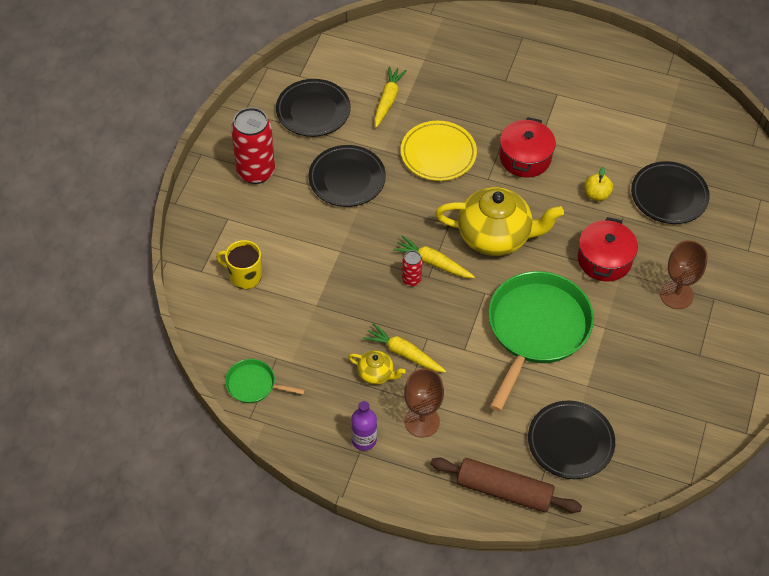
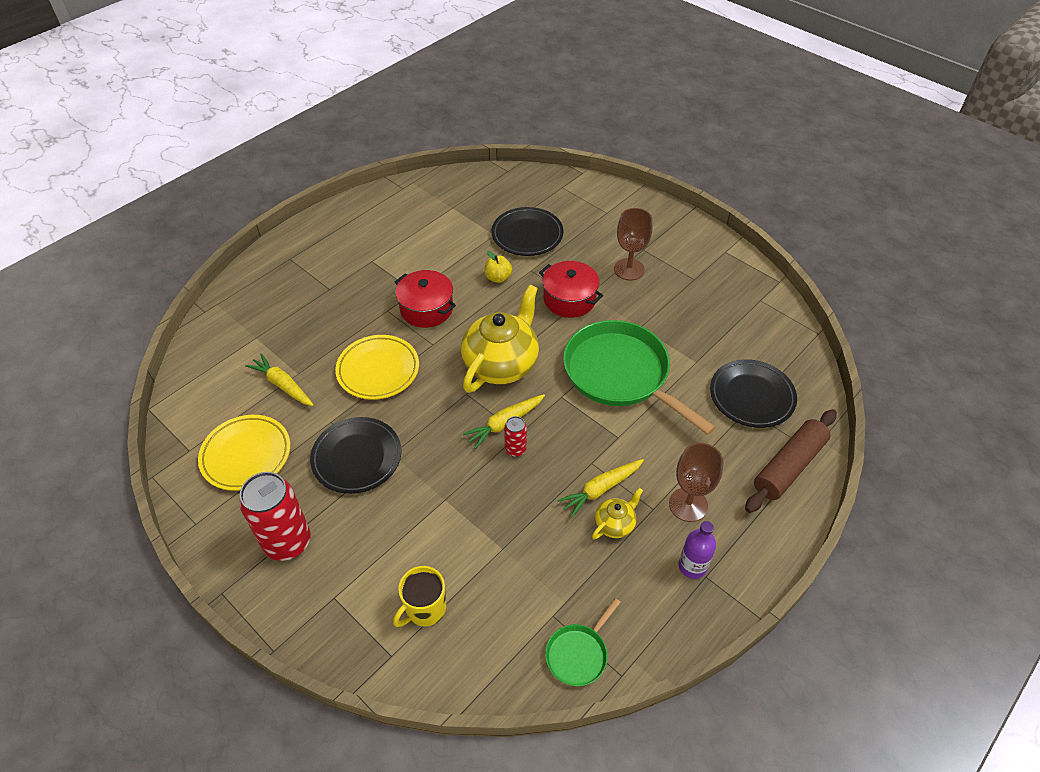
camera: 65 degrees left, 5 degrees down
black plate [276,79,351,137] -> yellow plate [198,415,290,491]

